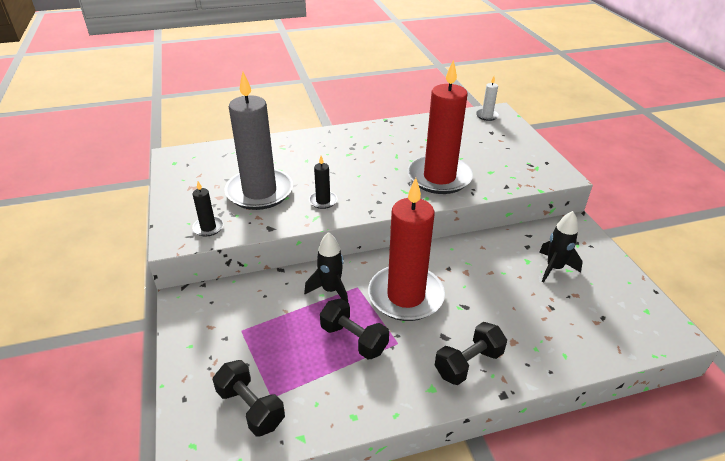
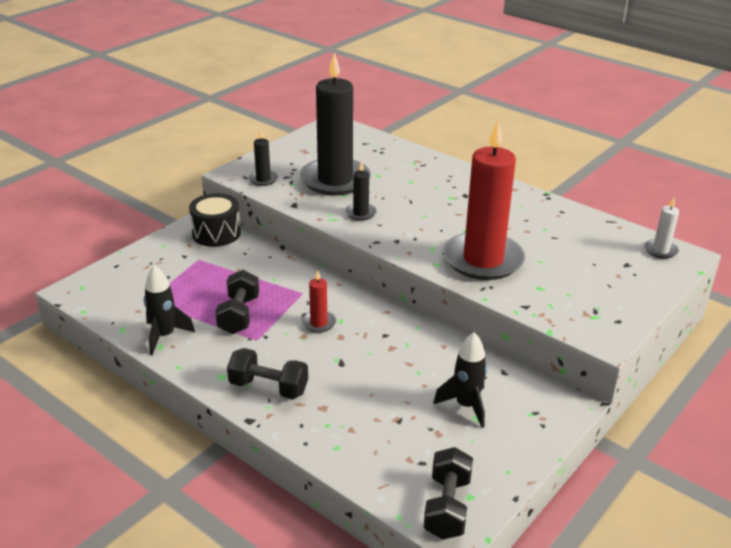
camera: 55 degrees right, 5 degrees down
black dumbbell [213,360,285,437] -> black dumbbell moved to [424,447,473,539]
grey candle [224,72,293,210] -> black candle [300,53,371,195]
black rocket [304,232,348,302] -> black rocket moved to [144,265,195,355]
red candle [368,178,445,321] -> red candle [302,270,336,333], size x0.42
none -> black drum [189,193,241,247]

